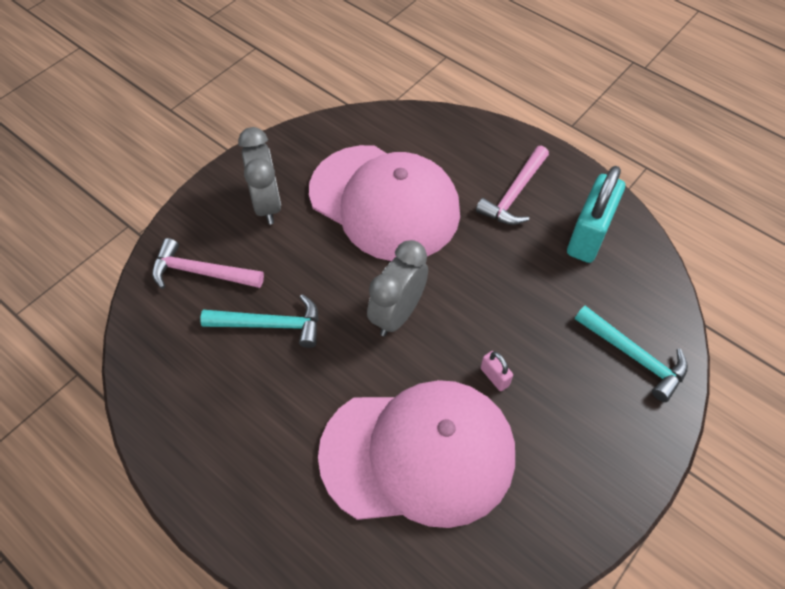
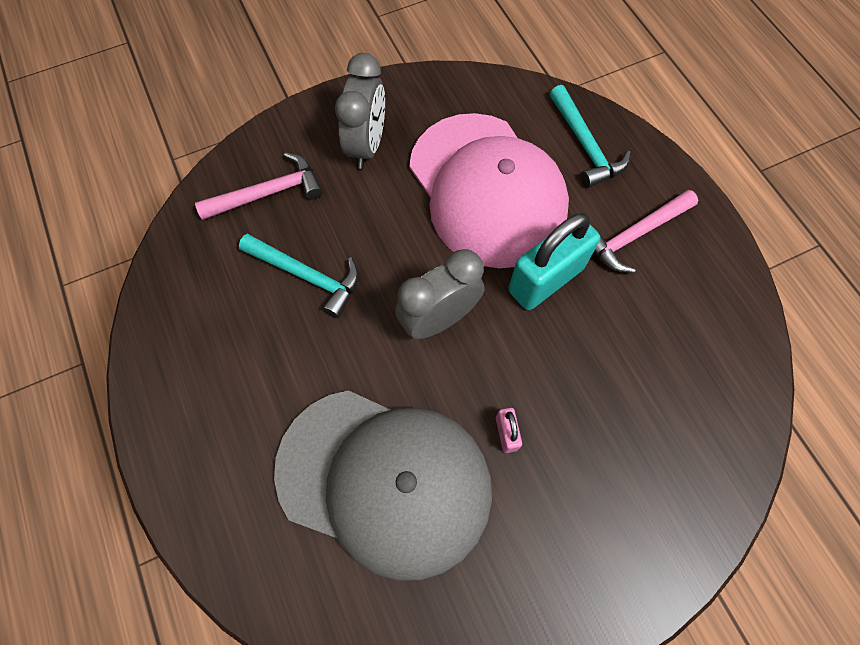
camera: 25 degrees right, 10 degrees up
pink hammer [152,238,264,289] -> pink hammer turned 120 degrees clockwise [195,152,323,220]
pink cap [318,380,515,528] -> grey cap [274,390,492,581]
turquoise padlock [567,166,625,263] -> turquoise padlock moved to [508,213,600,310]
turquoise hammer [575,306,688,402] -> turquoise hammer moved to [550,85,631,188]

